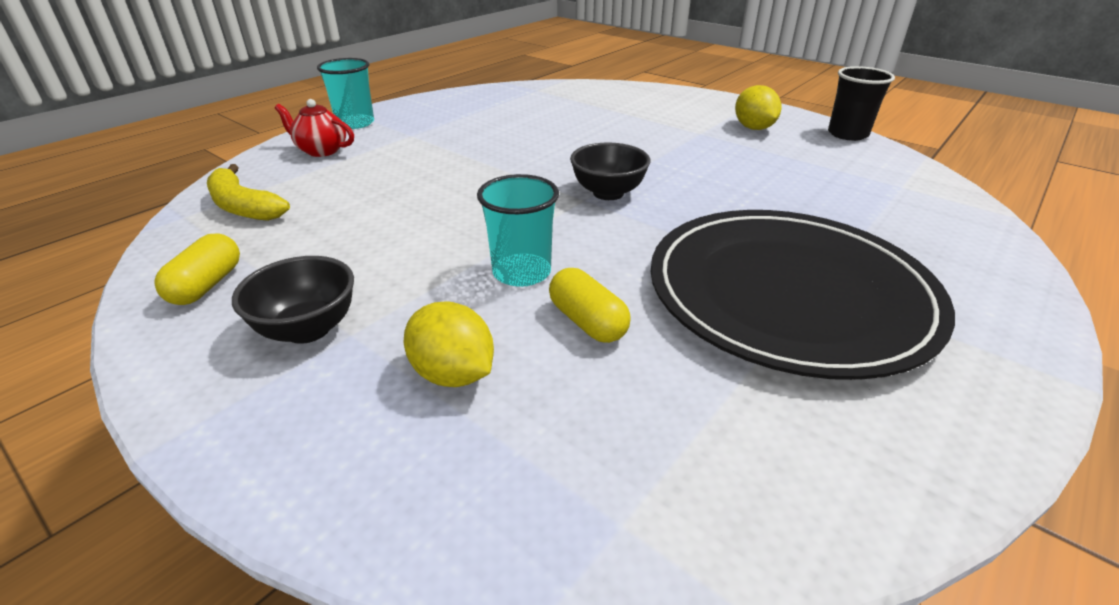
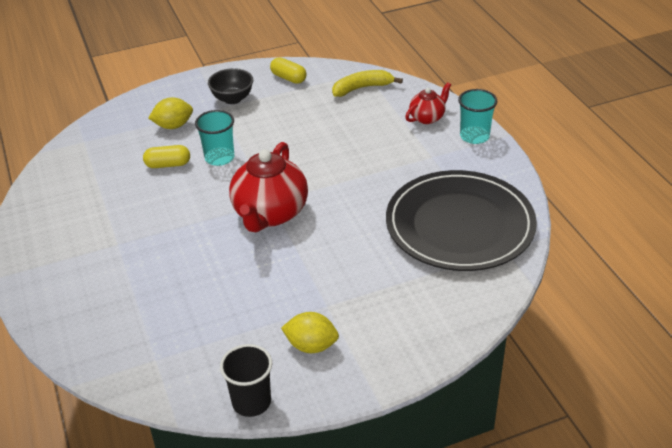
camera: 120 degrees right, 5 degrees up
black bowl [570,142,651,200] -> red teapot [229,142,308,232]
black plate [651,210,955,380] -> black plate moved to [386,170,537,271]

